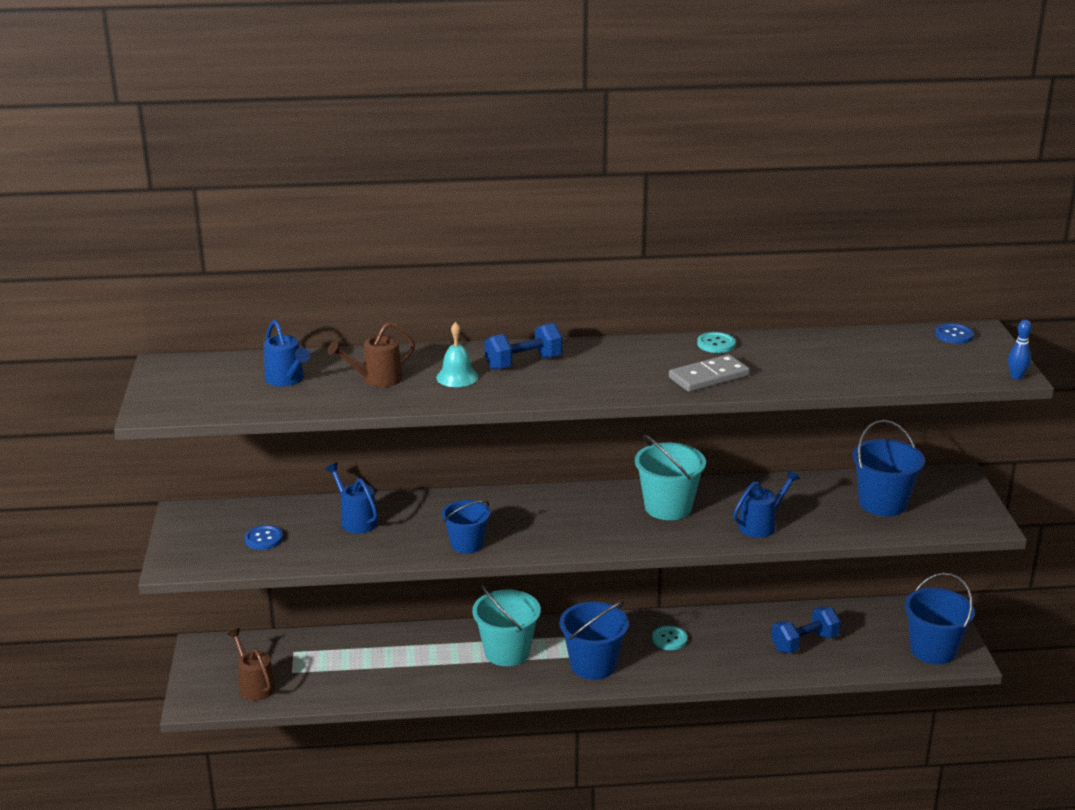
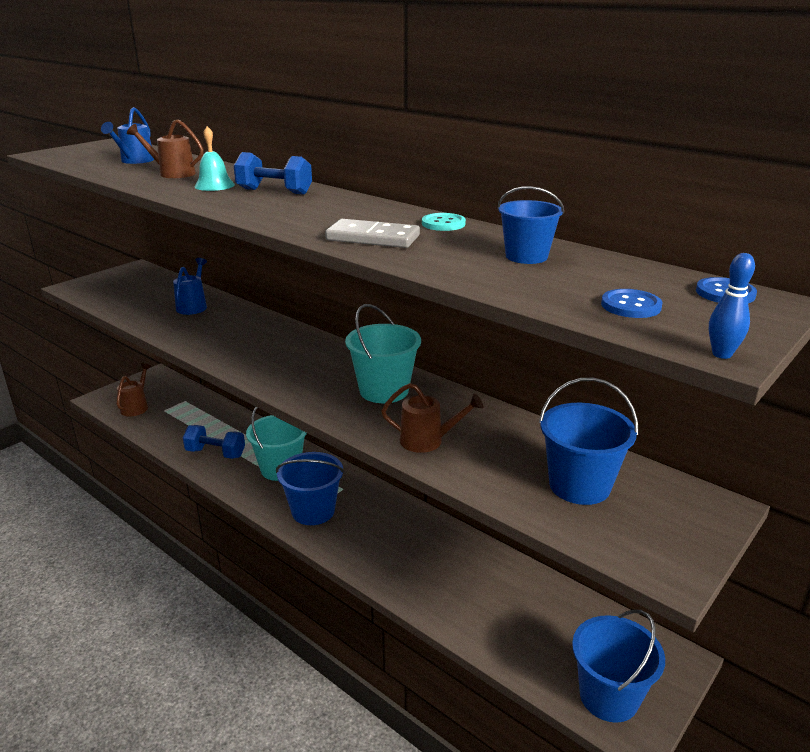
camera: 45 degrees right, 0 degrees up
blue button [244,525,283,550] -> blue button moved to [601,289,662,318]
blue bucket [442,500,490,554] -> blue bucket moved to [497,186,564,264]
turquoise button [652,626,687,650] -> none
blue watering can [733,470,800,538] -> brown watering can [381,383,483,453]
blue dumbbell [771,606,840,653] -> blue dumbbell moved to [183,425,245,459]

